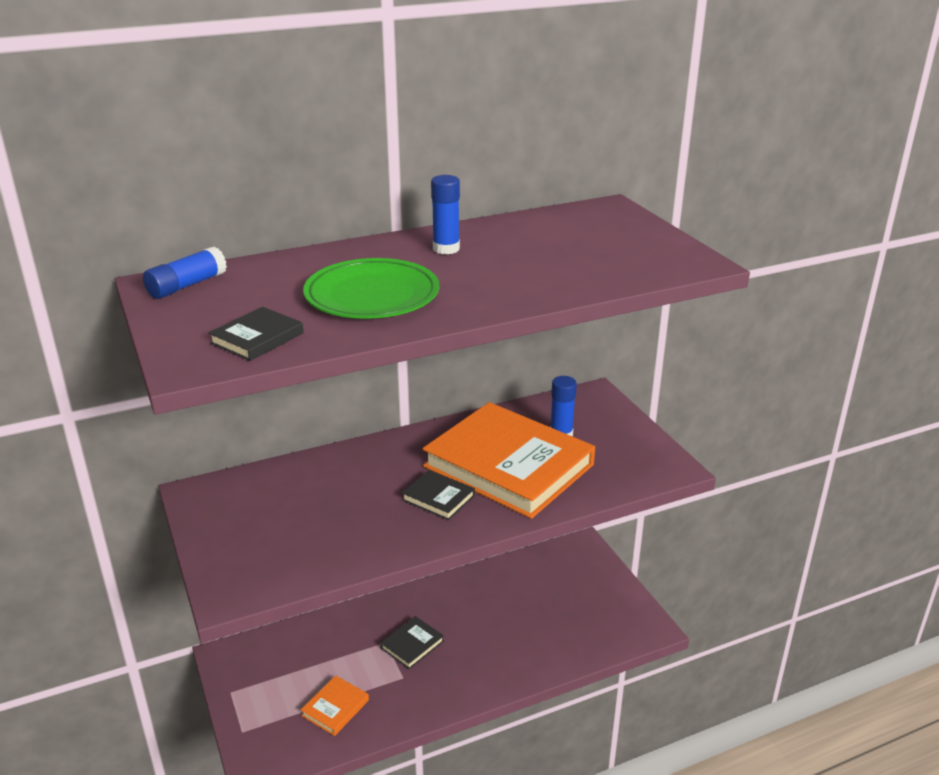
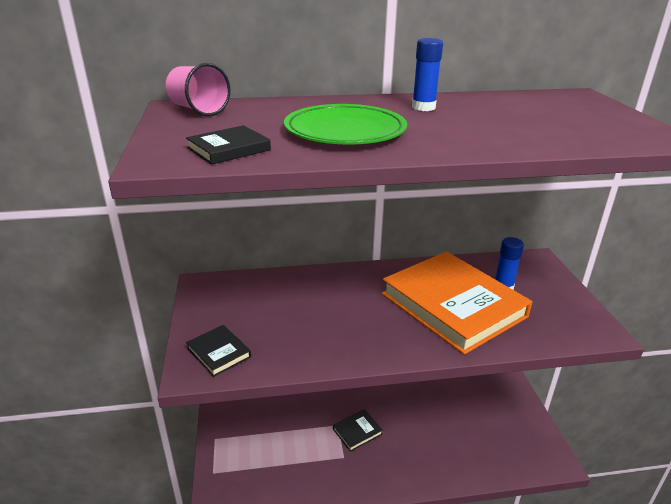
camera: 15 degrees right, 0 degrees up
blue glue stick [143,246,227,299] -> pink cup [166,63,230,116]
orange book [301,675,369,736] -> none
black book [402,470,475,520] -> black book moved to [186,325,251,377]

